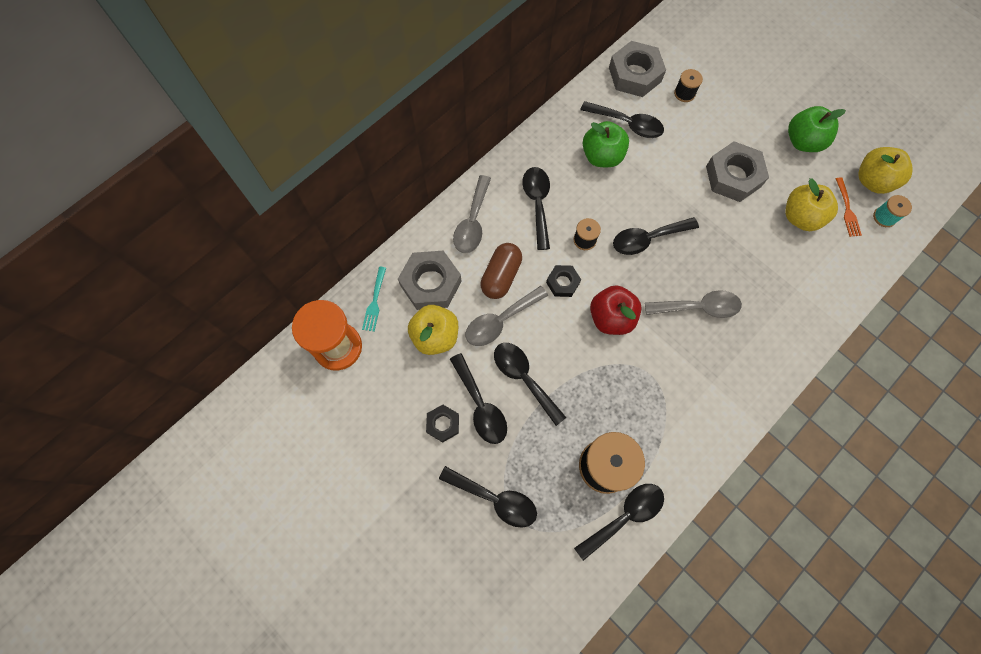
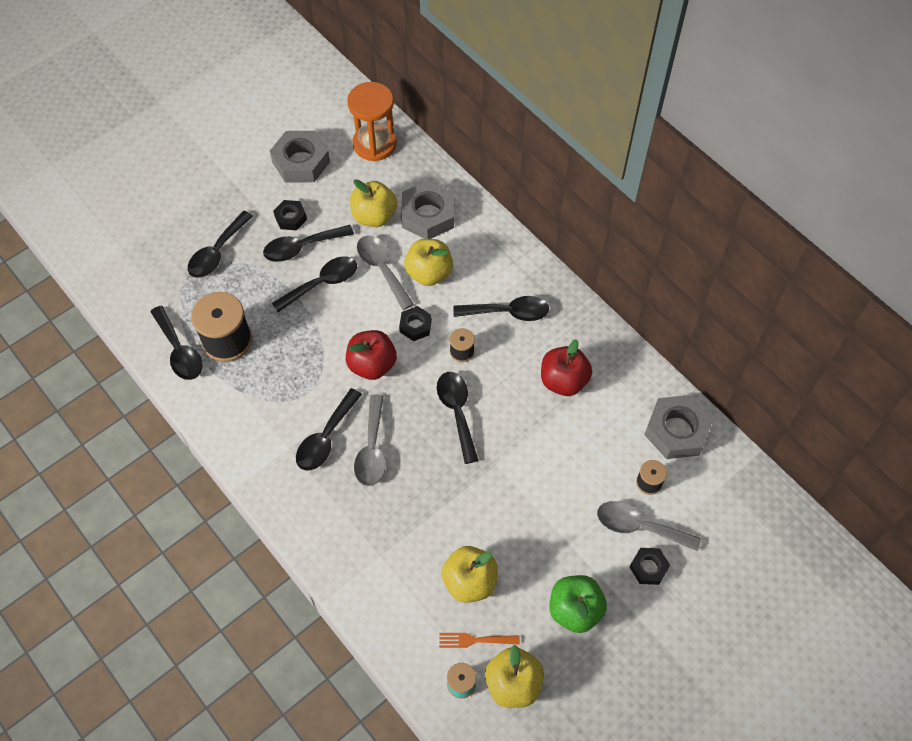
camera: 95 degrees right, 10 degrees down
turquoise fork [362,267,386,332] -> none
grey spoon [453,175,491,253] -> grey spoon moved to [597,501,701,551]
brown capsule [480,243,522,299] -> yellow apple [404,239,453,286]
black spoon [580,101,664,138] -> black spoon moved to [296,388,362,471]
green apple [583,121,629,167] -> red apple [541,339,592,396]
grey nut [706,141,769,202] -> grey nut moved to [270,131,330,183]
none -> black nut [630,548,670,585]

